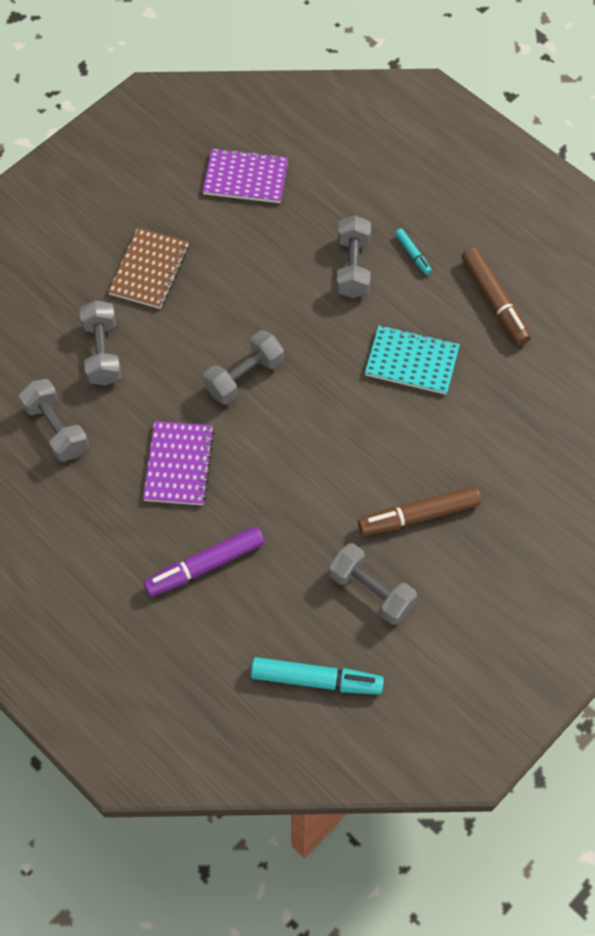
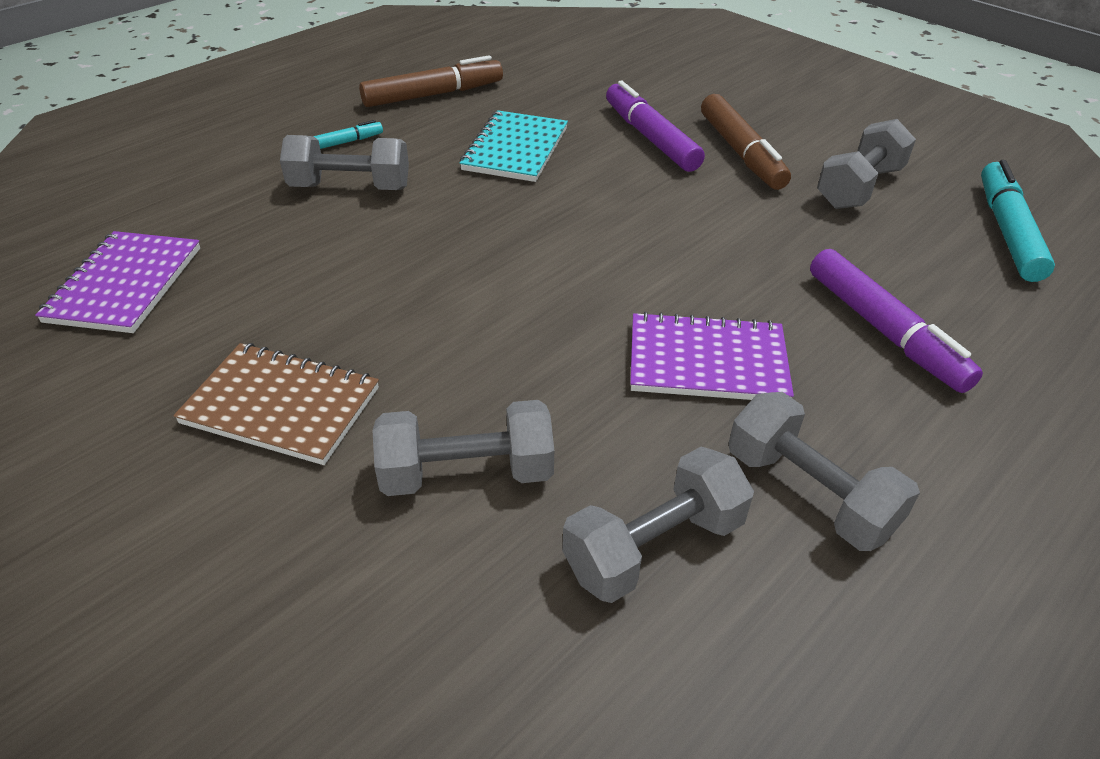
camera: 90 degrees left, 20 degrees down
grey dumbbell [203,330,284,405] -> grey dumbbell moved to [728,392,920,551]
none -> purple marker [606,81,705,172]

